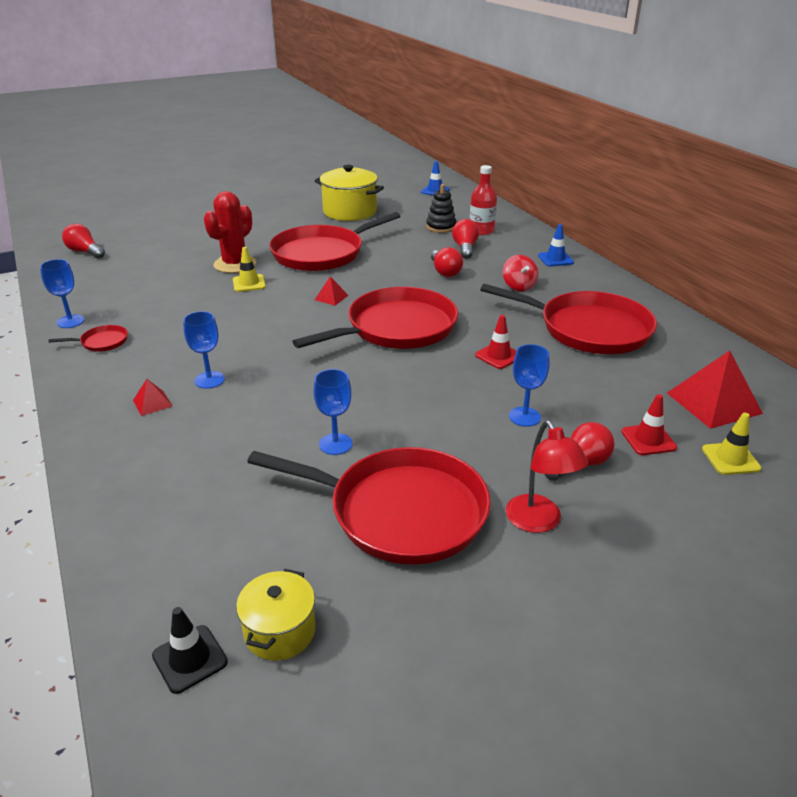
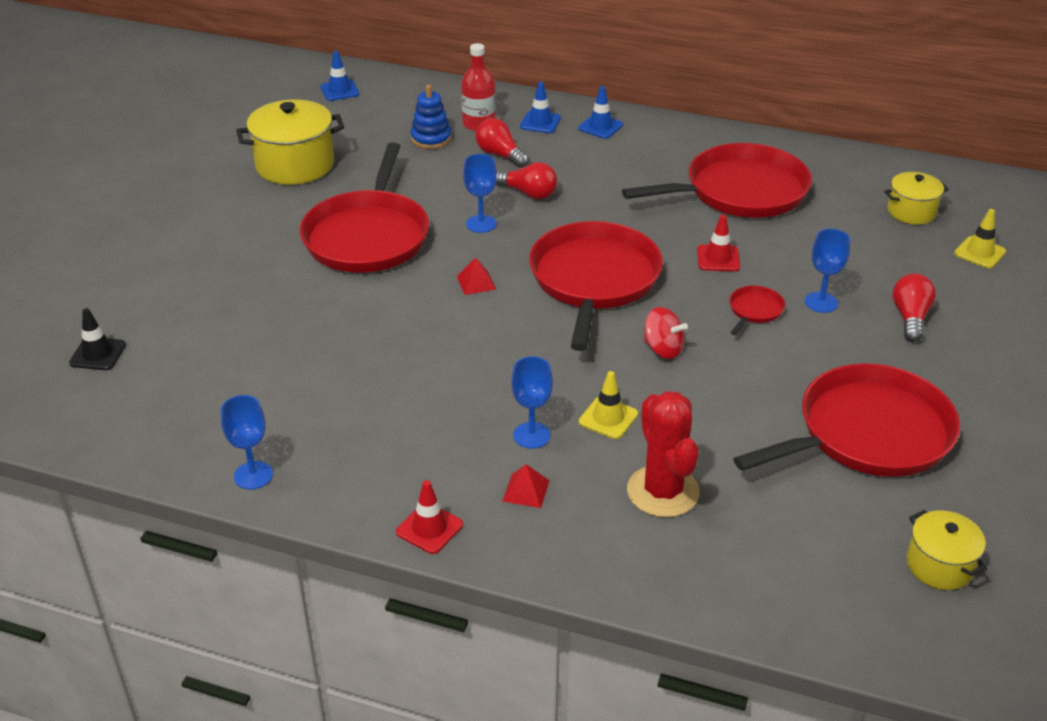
camera: 45 degrees left, 5 degrees up
red pan [49,325,128,352] -> red pan moved to [729,285,785,335]
red light bulb [62,224,105,259] -> none
black traffic cone [152,607,228,694] -> black traffic cone moved to [69,308,126,370]
red cactus [204,191,256,273] -> red cactus moved to [627,391,700,517]
yellow traffic cone [233,247,266,292] -> yellow traffic cone moved to [579,371,638,439]
blue goblet [314,369,352,455] -> blue goblet moved to [463,154,497,233]
black stacking toy [426,184,456,233] -> blue stacking toy [411,85,452,149]
red spinning top [503,255,539,291] -> red spinning top moved to [643,307,688,359]
red lamp [506,420,588,533] -> none
red traffic cone [621,394,677,455] -> red traffic cone moved to [396,480,463,554]
red pyramid [667,351,763,429] -> yellow pot [884,172,949,225]
none -> blue traffic cone [520,82,561,133]

